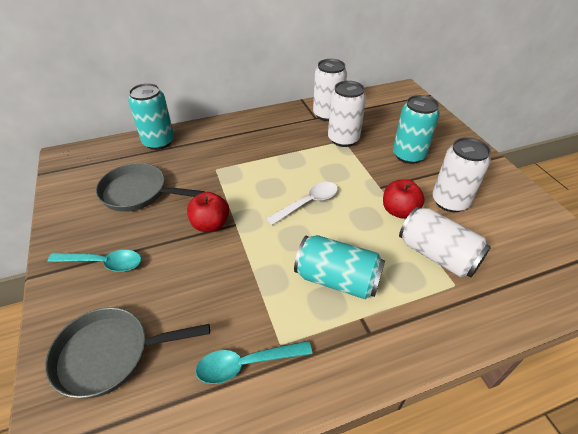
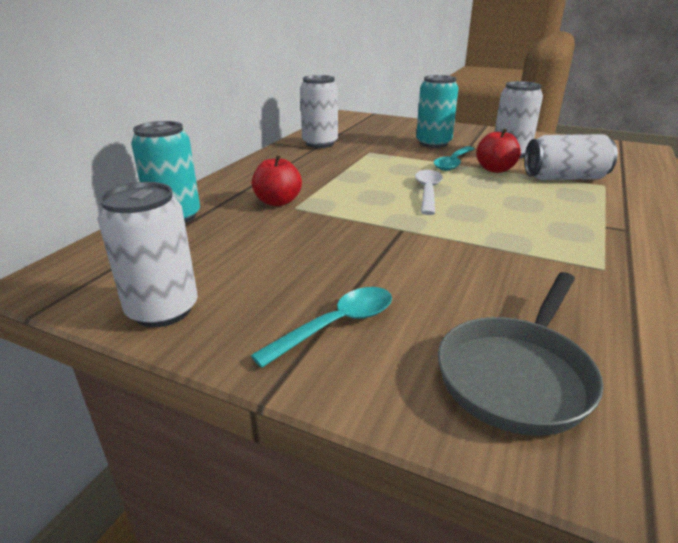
camera: 45 degrees left, 15 degrees down
grey pan [96,163,205,212] -> none
red apple [187,192,229,232] -> red apple moved to [252,155,302,206]
turquoise spoon [196,341,312,384] -> turquoise spoon moved to [434,146,474,171]
turquoise can [294,235,385,299] -> none
white can [328,81,366,147] -> white can moved to [97,182,198,327]

